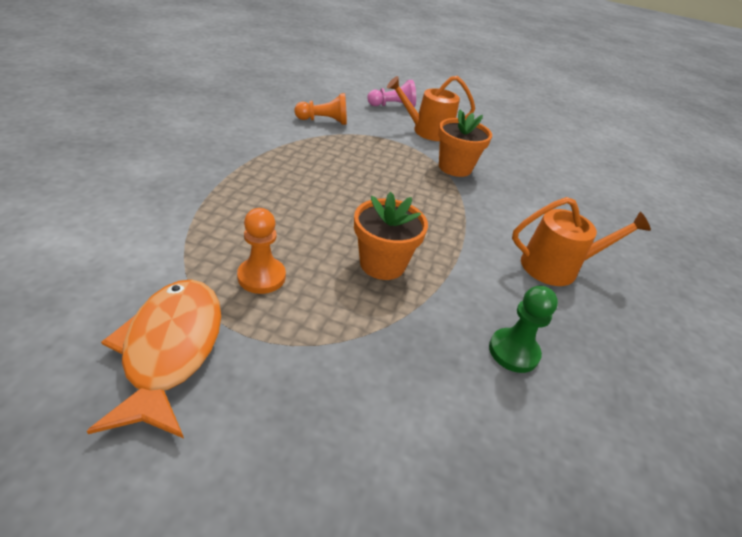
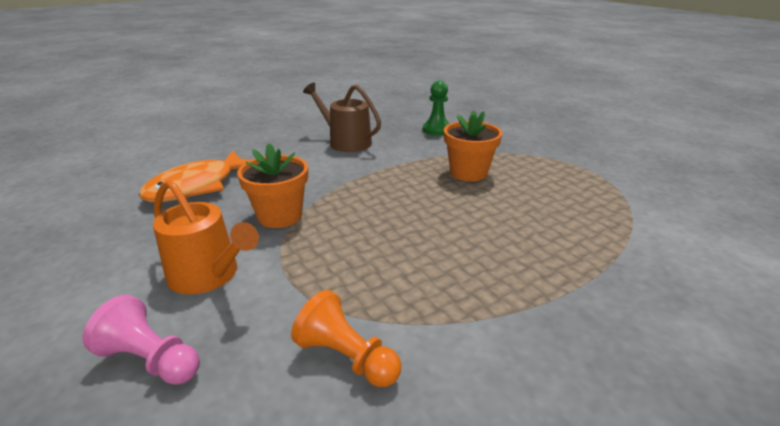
camera: 135 degrees left, 10 degrees down
orange fish [87,280,221,438] -> orange fish moved to [138,151,251,202]
orange pawn [237,208,286,294] -> none
orange watering can [512,197,651,286] -> brown watering can [303,83,381,152]

